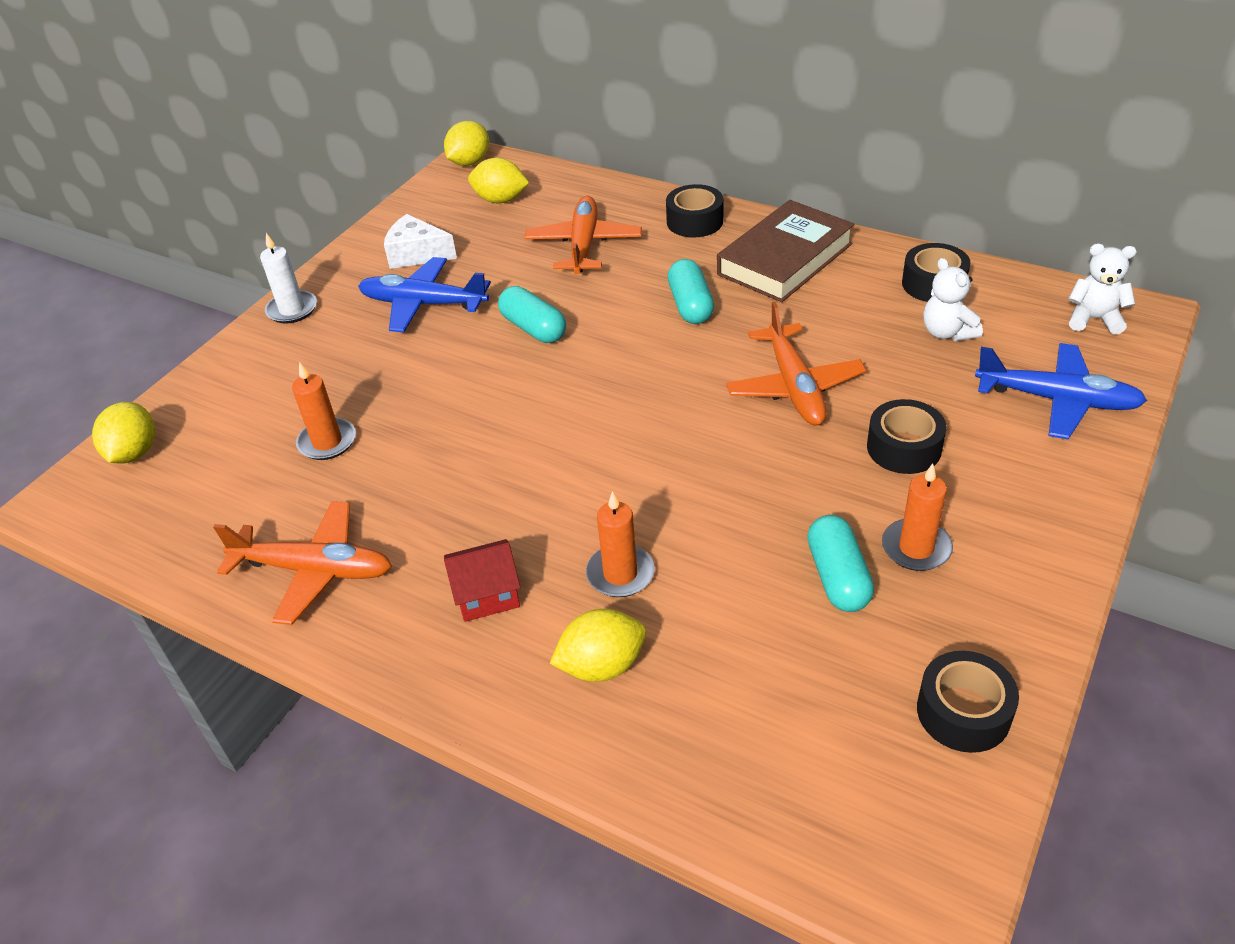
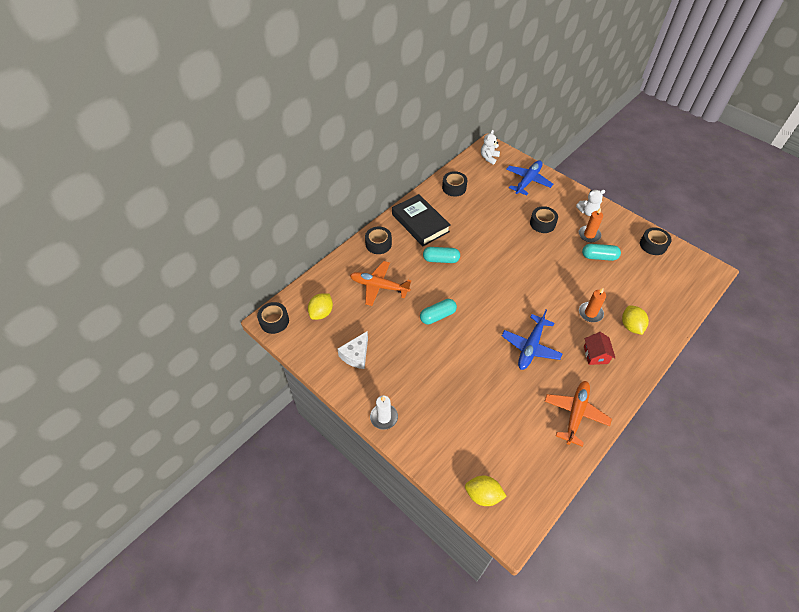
camera: 80 degrees left, 10 degrees up
orange candle [292,362,356,460] -> none
blue plane [358,257,491,332] -> blue plane moved to [502,310,563,370]
yellow lemon [444,121,489,166] -> black tape [257,302,289,334]
brown book [717,200,855,302] -> black book [392,194,450,246]
orange plane [726,302,866,425] -> none
white teddy bear [923,258,983,341] -> white teddy bear moved to [576,190,605,216]

